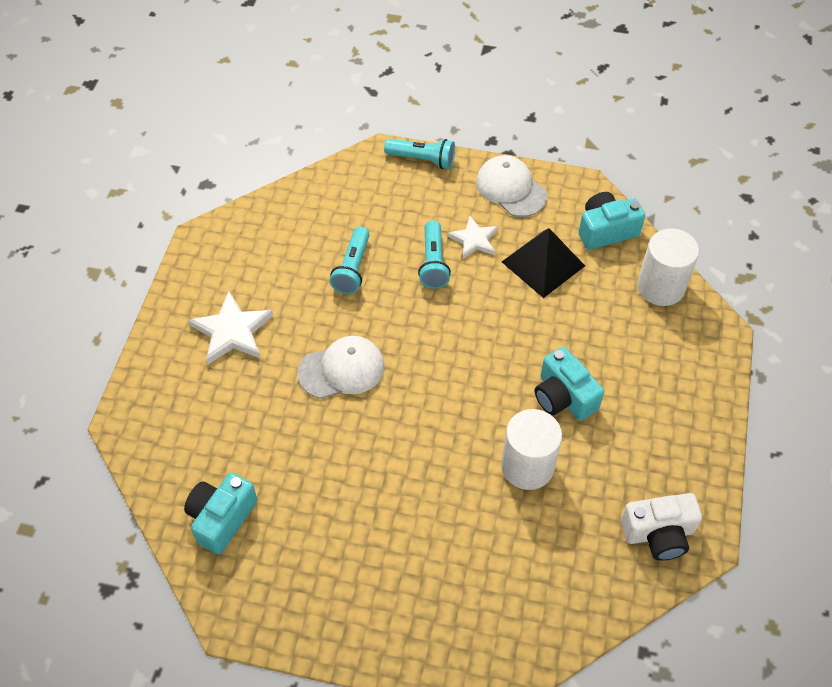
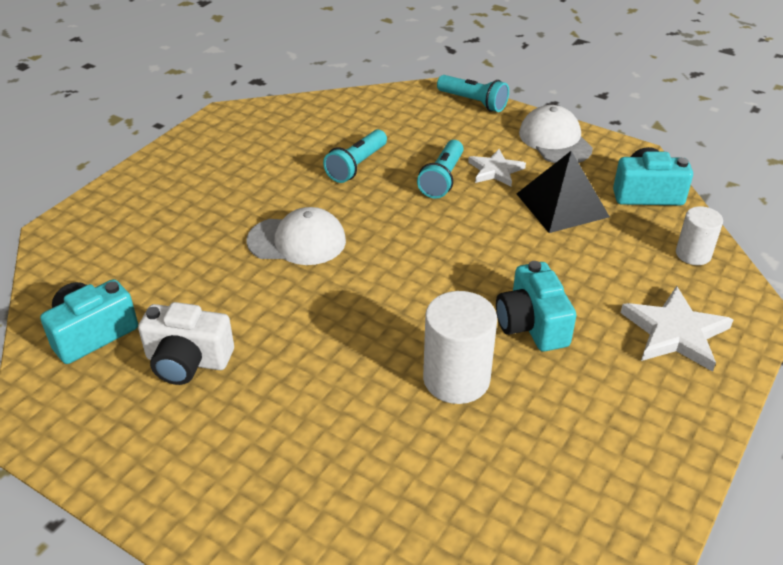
camera: 20 degrees right, 15 degrees down
white star [188,291,273,364] -> white star moved to [620,286,734,372]
white camera [621,493,702,561] -> white camera moved to [138,302,234,385]
white cylinder [637,228,699,306] -> white cylinder [676,206,723,265], size x0.61

